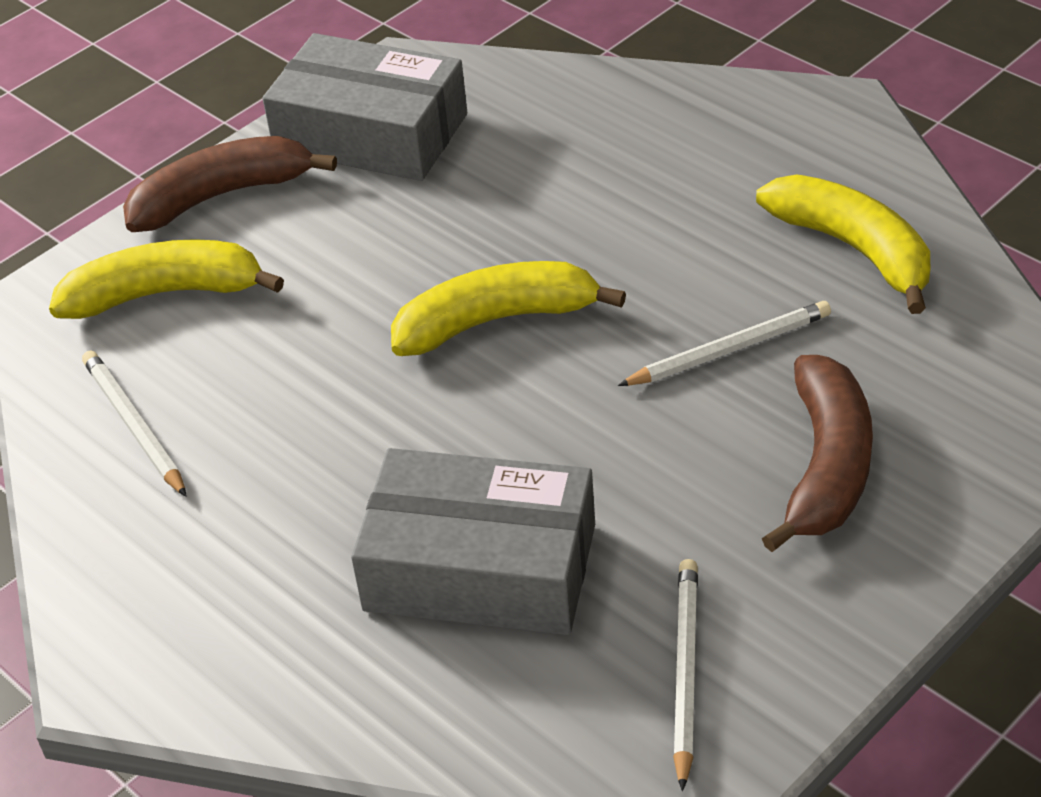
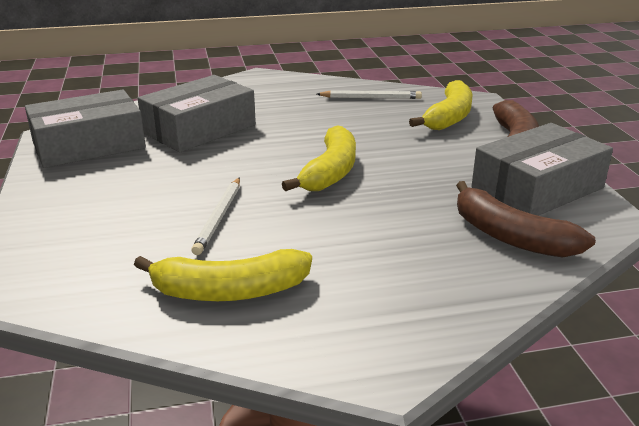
camera: 120 degrees right, 15 degrees down
white pencil [673,559,698,791] -> grey box [25,89,146,168]
brown banana [762,355,873,552] -> brown banana moved to [456,181,596,257]

